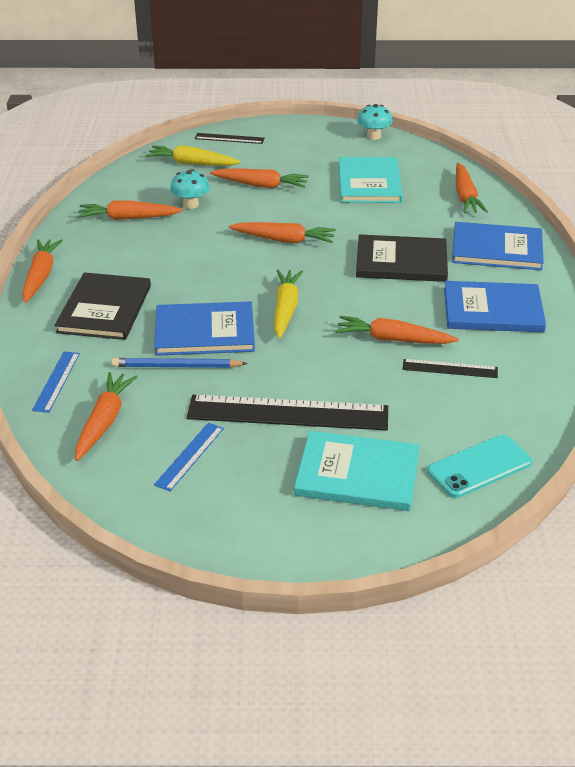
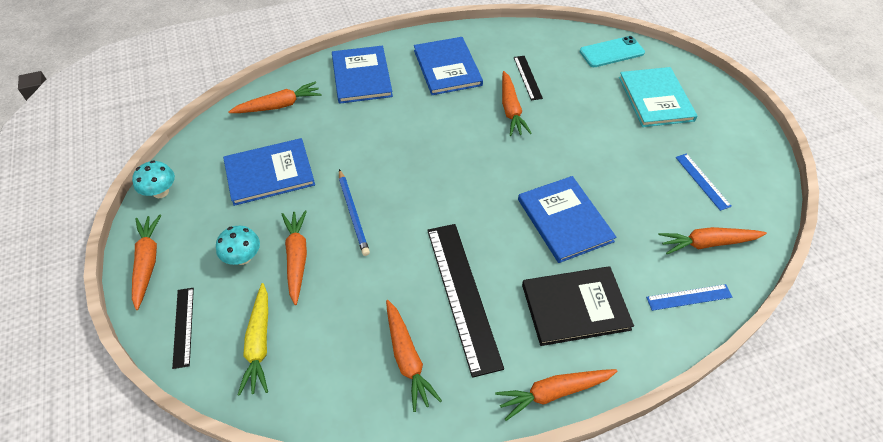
camera: 110 degrees left, 15 degrees up
blue pencil [111,358,248,368] -> blue pencil moved to [339,169,370,256]
blue ruler [154,423,224,491] -> blue ruler turned 60 degrees clockwise [676,153,732,211]
turquoise mushroom [170,169,210,209] -> turquoise mushroom moved to [216,226,260,265]
black ruler [187,395,388,430] -> black ruler moved to [427,224,504,378]
orange carrot [229,222,336,243] -> orange carrot moved to [132,214,161,310]
yellow carrot [274,269,303,339] -> none
turquoise book [339,157,403,203] -> blue book [223,138,315,206]
black book [356,234,448,282] -> none
turquoise phone [427,435,533,498] -> turquoise phone turned 60 degrees counterclockwise [580,36,645,67]

